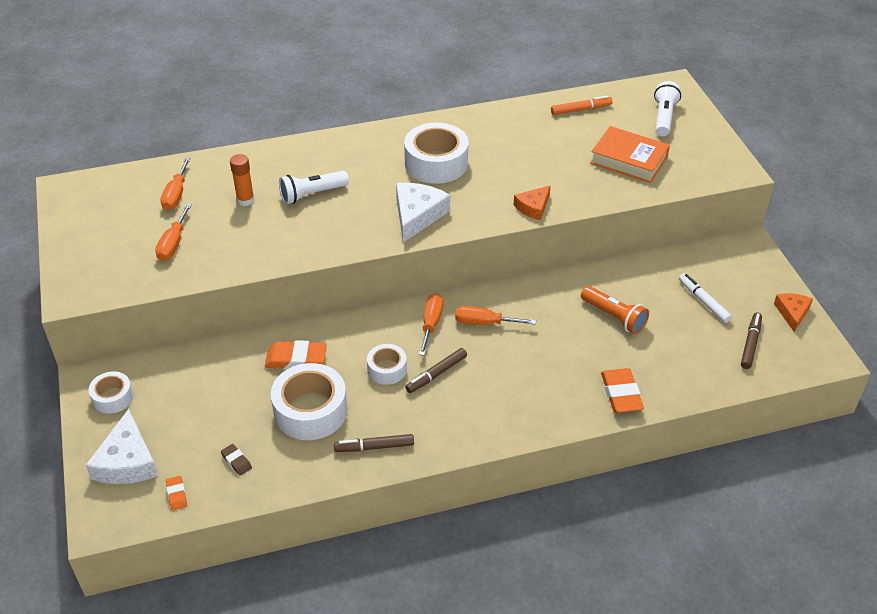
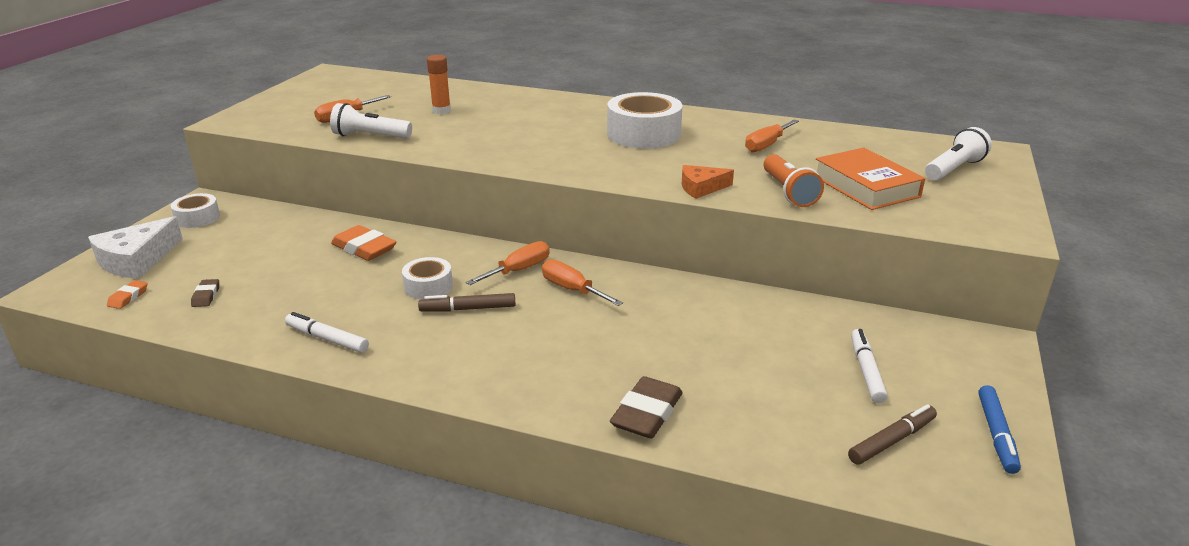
camera: 35 degrees right, 15 degrees down
orange screwdriver [161,157,191,210] -> orange screwdriver moved to [745,119,799,153]
white tape [271,363,347,440] -> none
white flashlight [279,171,349,204] -> white flashlight moved to [330,103,412,139]
brown marker [334,434,414,452] -> white marker [285,312,369,353]
white cheese [396,183,450,243] -> none
orange marker [551,96,613,115] -> none
orange flashlight [581,286,649,334] -> orange flashlight moved to [764,154,824,207]
orange eraser [601,368,644,413] -> brown eraser [610,376,683,438]
orange cheese [774,293,813,332] -> blue marker [978,385,1021,474]

